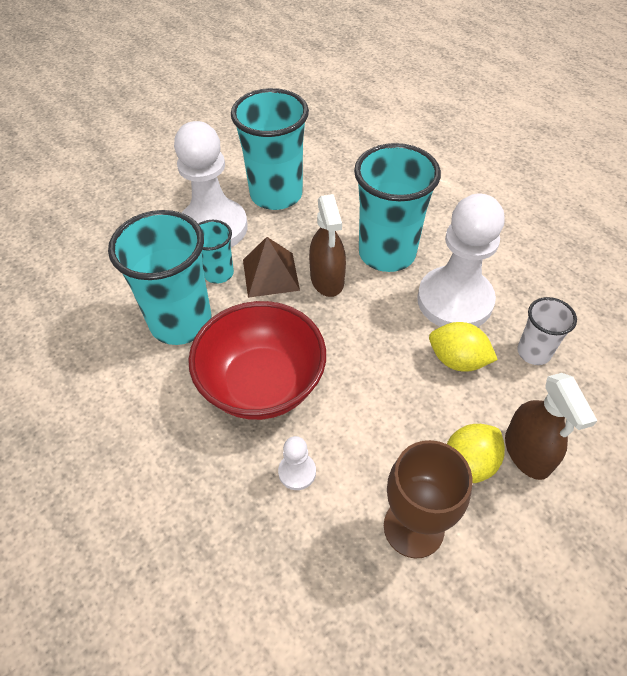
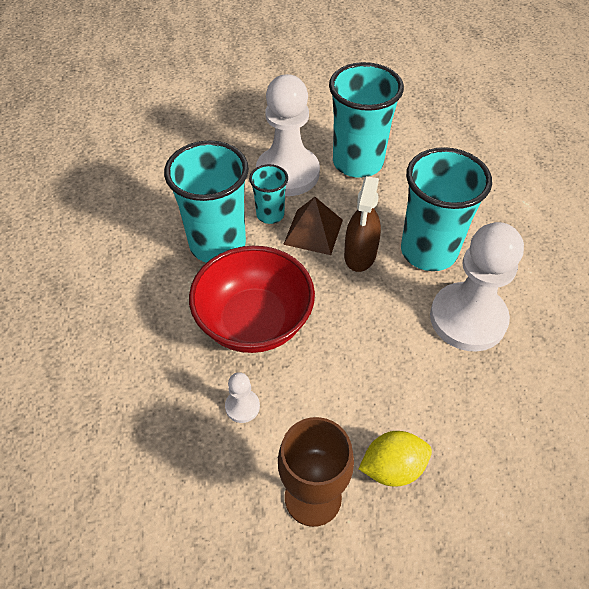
camera: 25 degrees right, 0 degrees up
yellow lemon [429,322,498,372] -> none
brown spray bottle [505,373,598,480] -> none
white cup [517,297,577,365] -> none

